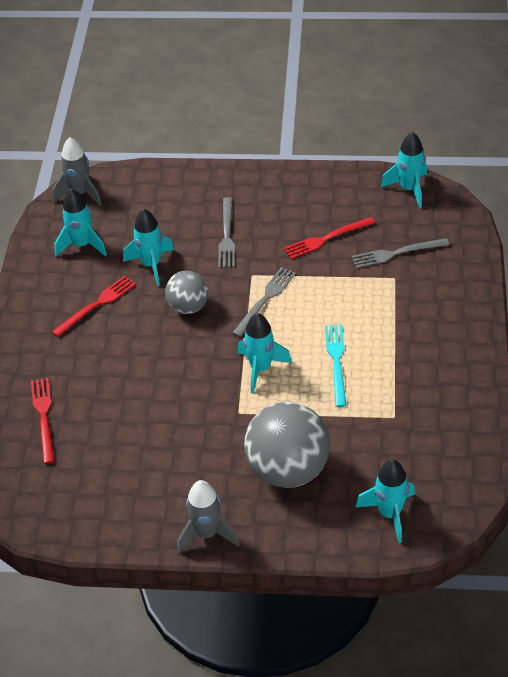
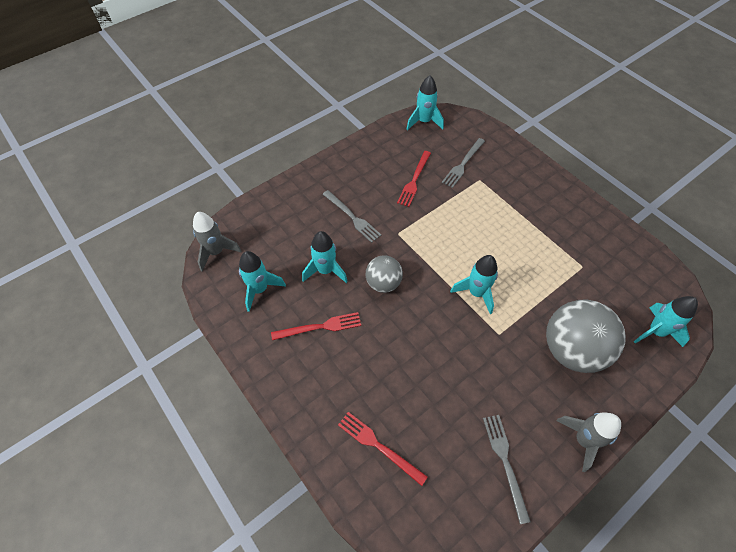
camera: 45 degrees left, 10 degrees up
red fork [52,276,136,337] -> red fork turned 75 degrees clockwise [271,312,361,340]
grey fork [232,267,296,337] -> grey fork moved to [483,415,531,524]
turquoise fork [325,325,347,407] -> none

